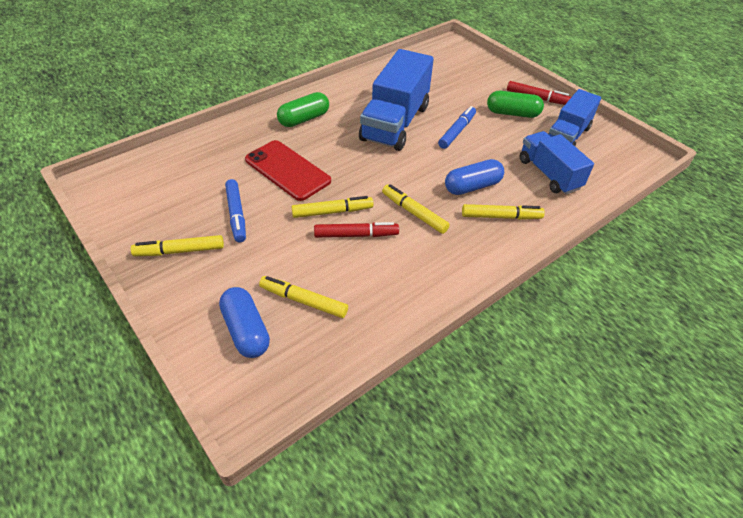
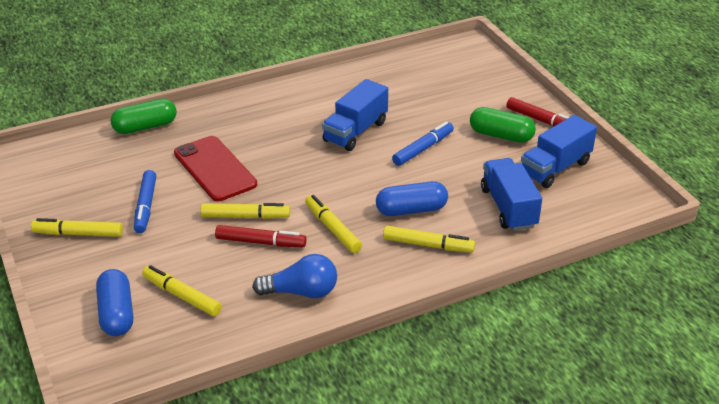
camera: 15 degrees right, 10 degrees down
green capsule [277,92,329,127] -> green capsule moved to [110,99,177,134]
blue truck [359,49,434,151] -> blue truck [322,79,388,151], size x0.64
none -> blue light bulb [252,254,337,298]

